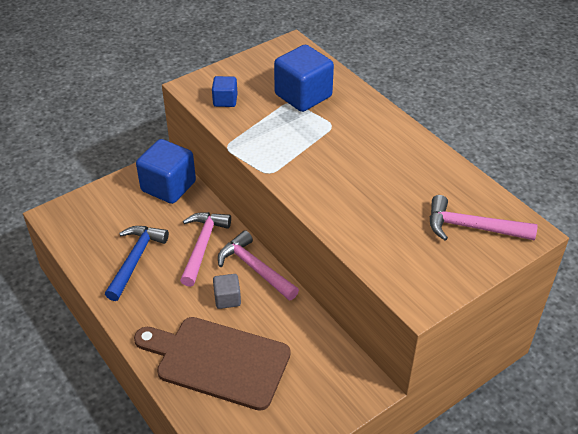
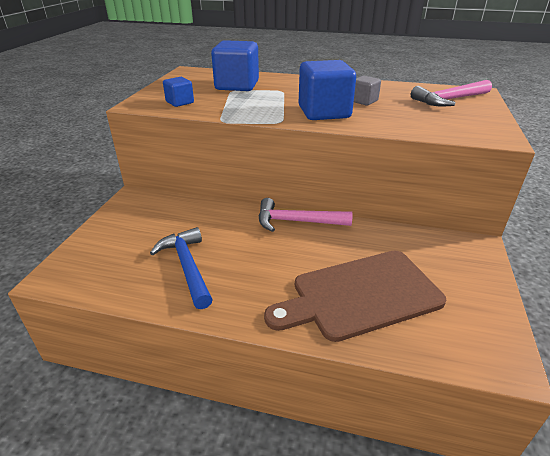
camera: 40 degrees left, 10 degrees down
blue cube [136,139,196,204] -> blue cube moved to [299,60,356,120]
pink hammer [180,212,231,287] -> none
grey cube [213,274,241,309] -> grey cube moved to [354,75,381,106]

